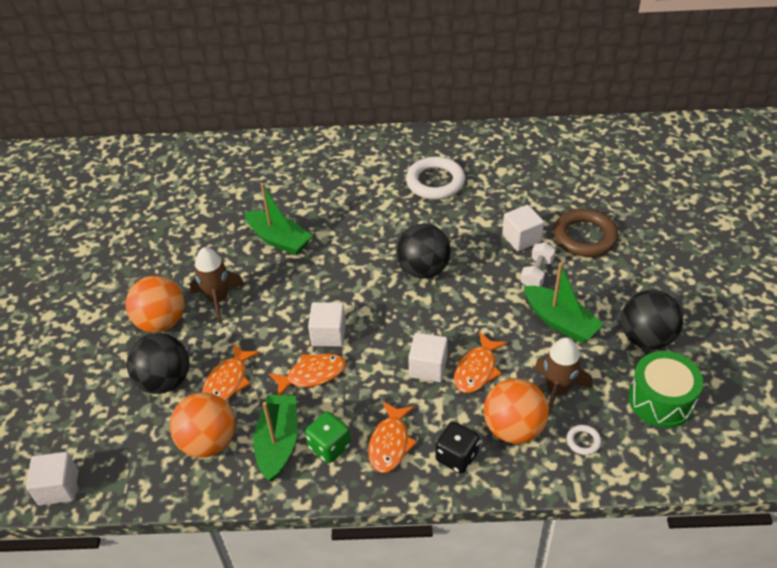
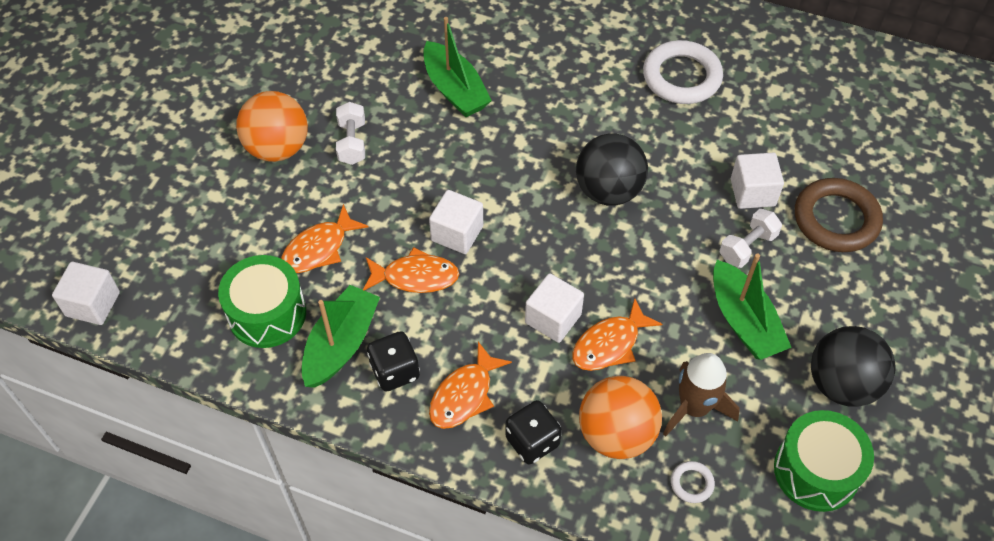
camera: 20 degrees right, 10 degrees up
black ball [127,333,189,394] -> none
orange ball [170,393,235,458] -> green drum [218,255,306,348]
brown rocket [190,247,244,323] -> white dumbbell [336,102,365,165]
green dice [305,411,351,463] -> black dice [367,331,420,391]

